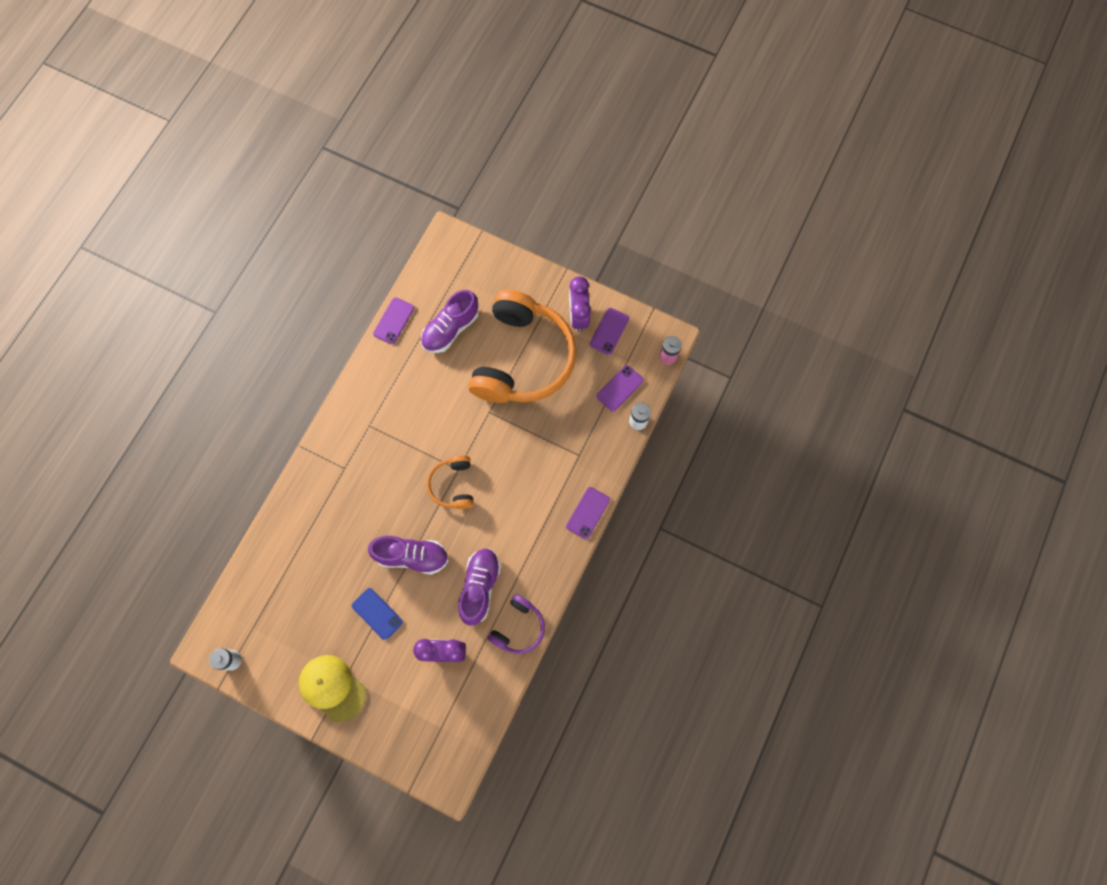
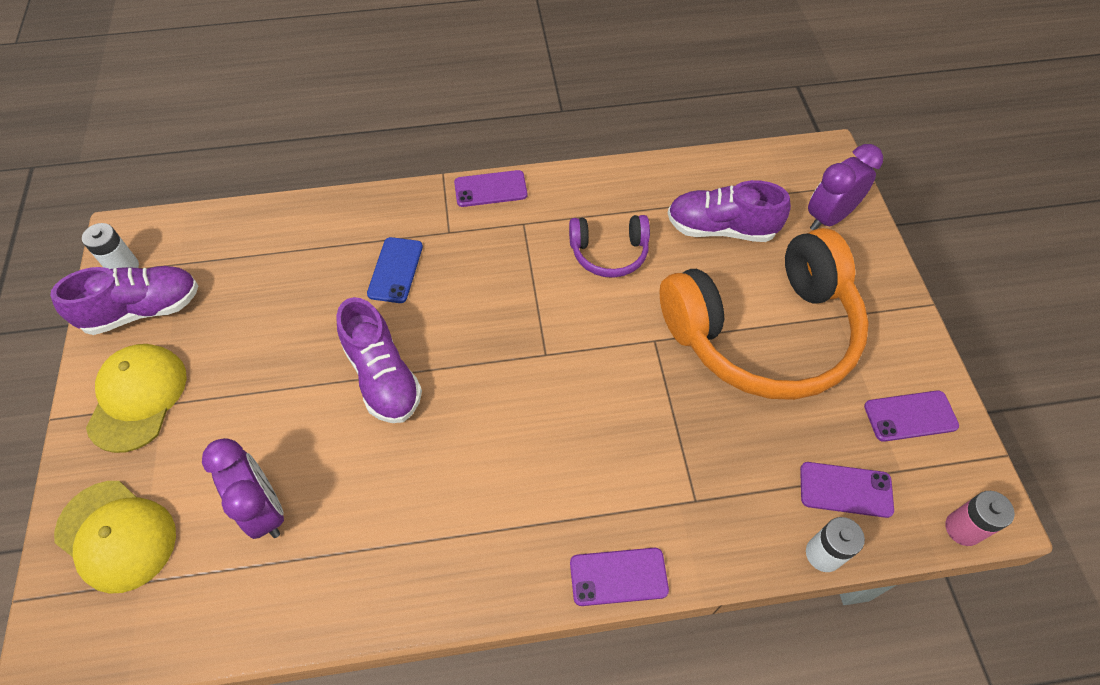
camera: 55 degrees right, 15 degrees down
blue phone [352,588,403,640] -> blue phone moved to [367,237,423,303]
purple phone [373,298,414,344] -> purple phone moved to [454,170,527,207]
orange headphones [427,455,474,509] -> none
purple shoe [458,548,501,625] -> purple shoe moved to [50,266,199,335]
purple headphones [488,594,545,654] -> purple headphones moved to [569,215,650,278]
purple clock [569,276,591,332] -> purple clock moved to [808,144,883,230]
none -> yellow cap [54,481,176,594]

